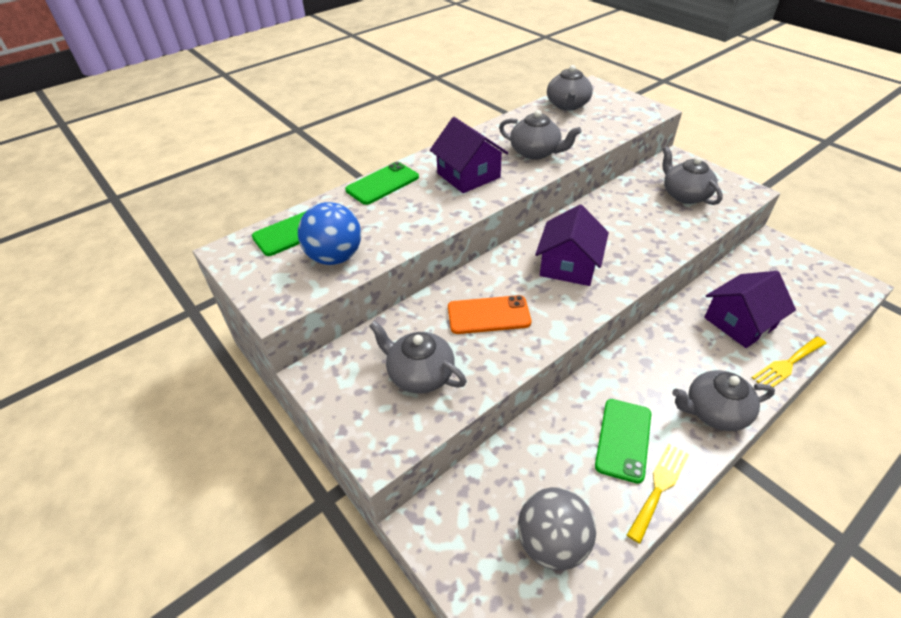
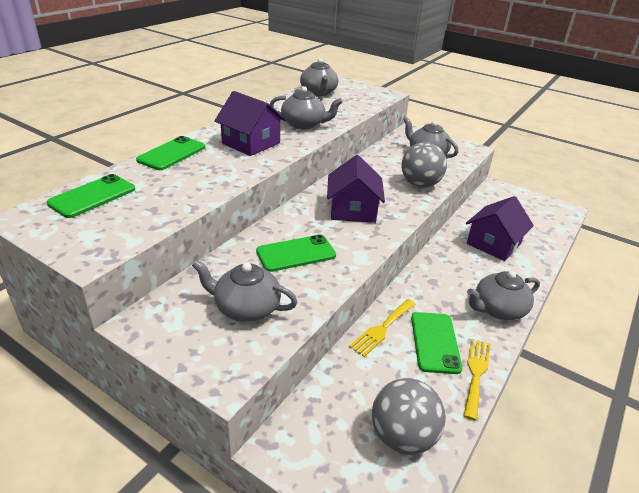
camera: 20 degrees left, 10 degrees down
blue ball [298,202,361,265] -> none
orange phone [448,295,531,334] -> green phone [256,234,336,272]
yellow fork [752,336,827,387] -> yellow fork moved to [349,299,416,357]
none -> grey ball [401,142,447,188]

